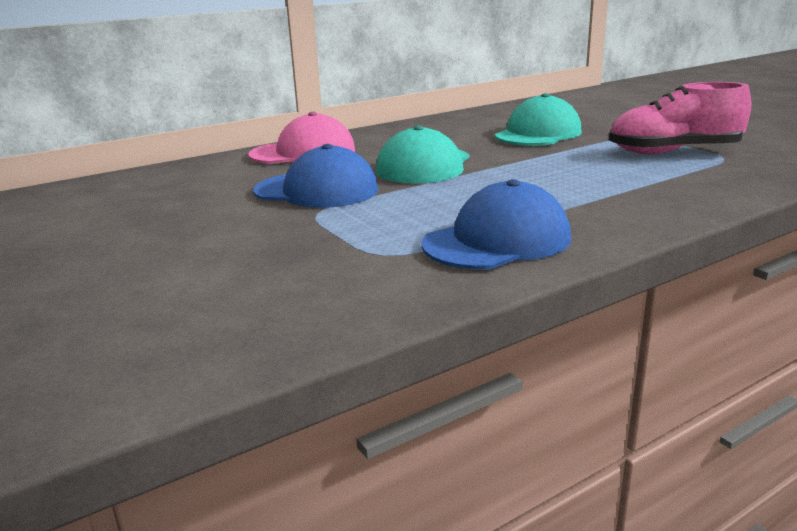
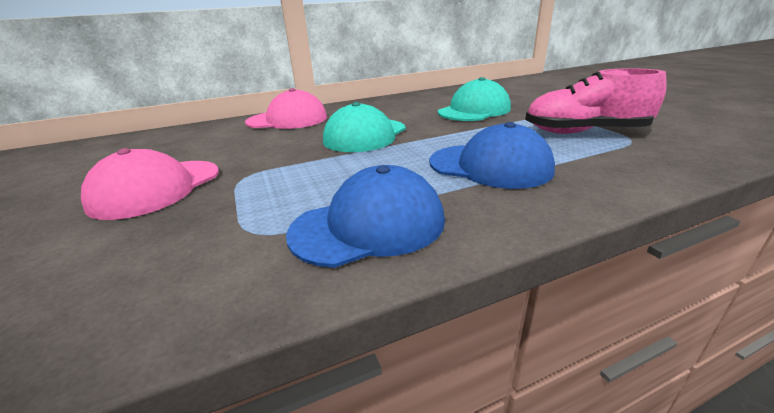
camera: 10 degrees right, 5 degrees up
blue cap [253,144,378,208] -> blue cap moved to [429,122,555,189]
none -> pink cap [81,148,219,220]

